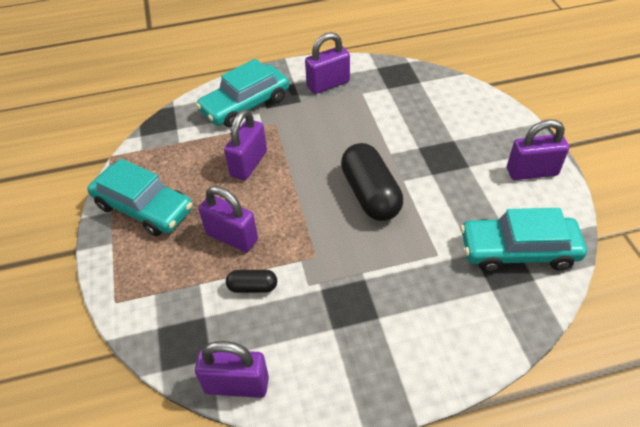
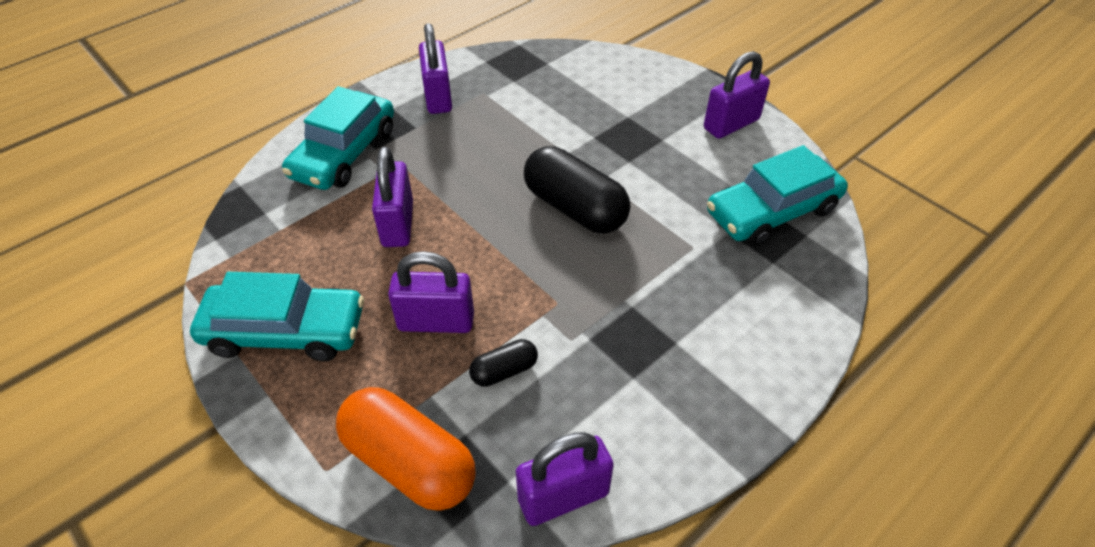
camera: 30 degrees left, 0 degrees up
purple padlock [305,32,350,94] -> purple padlock turned 45 degrees counterclockwise [419,23,452,114]
none -> orange capsule [336,387,476,511]

